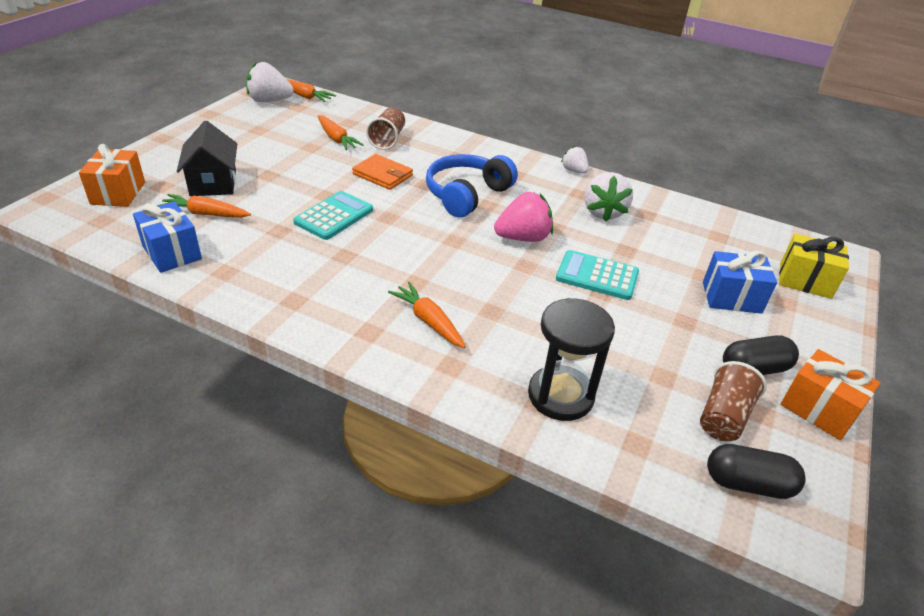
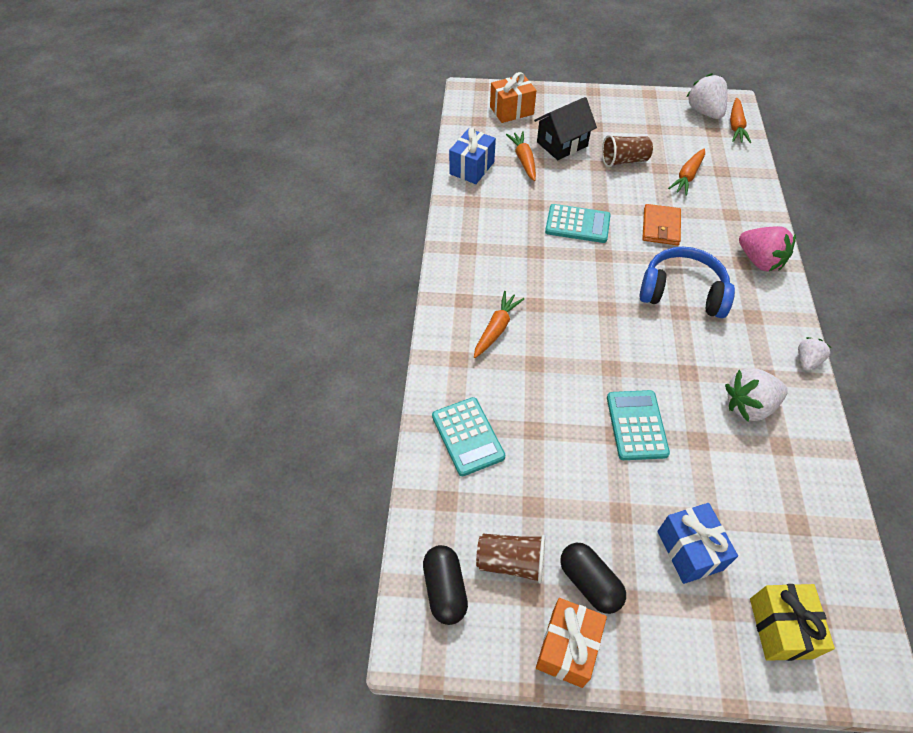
camera: 70 degrees right, 15 degrees up
brown cup [366,107,405,150] -> brown cup moved to [602,135,653,167]
pink strawberry [494,192,553,242] -> pink strawberry moved to [739,226,796,271]
black hourglass [528,298,615,421] -> turquoise calculator [432,397,505,476]

